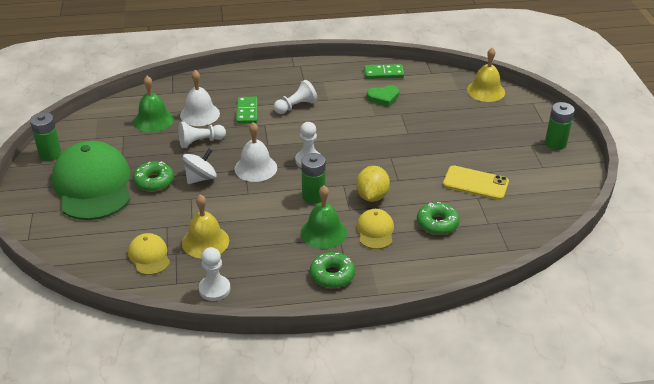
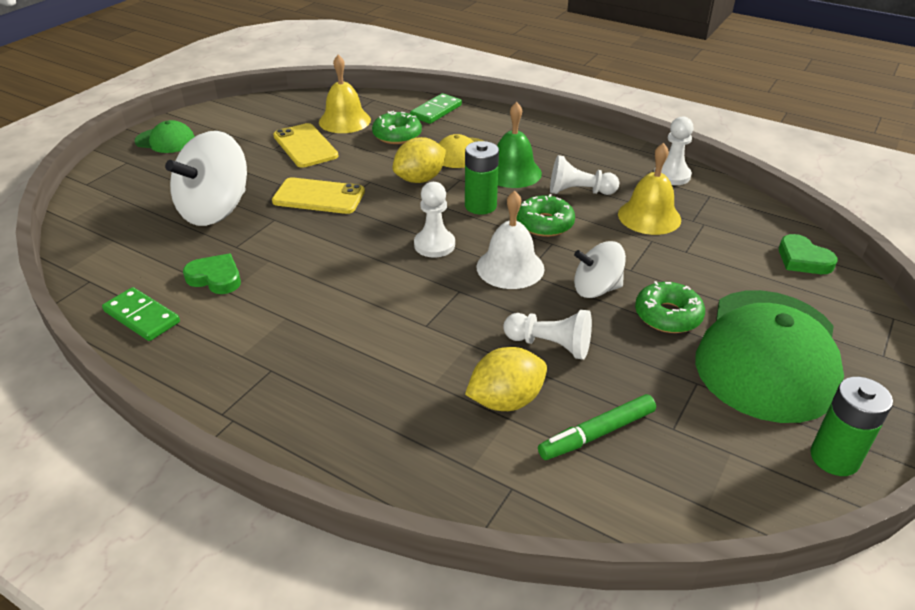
camera: 140 degrees left, 0 degrees up
yellow cap [128,233,170,275] -> none
green bell [134,76,174,132] -> green marker [538,394,656,460]
white bell [180,70,220,126] -> yellow lemon [465,347,547,411]
green domino [236,97,258,124] -> green domino moved to [410,93,462,124]
white pawn [274,80,317,114] -> white pawn moved to [550,155,619,195]
green donut [310,252,355,288] -> green donut moved to [517,194,575,237]
yellow bell [467,47,505,102] -> yellow bell moved to [319,55,371,133]
green battery [545,102,575,150] -> green cap [135,120,195,153]
none -> white spinning top [165,131,247,226]
none -> yellow phone [272,177,365,214]
none -> green heart [779,234,837,274]

